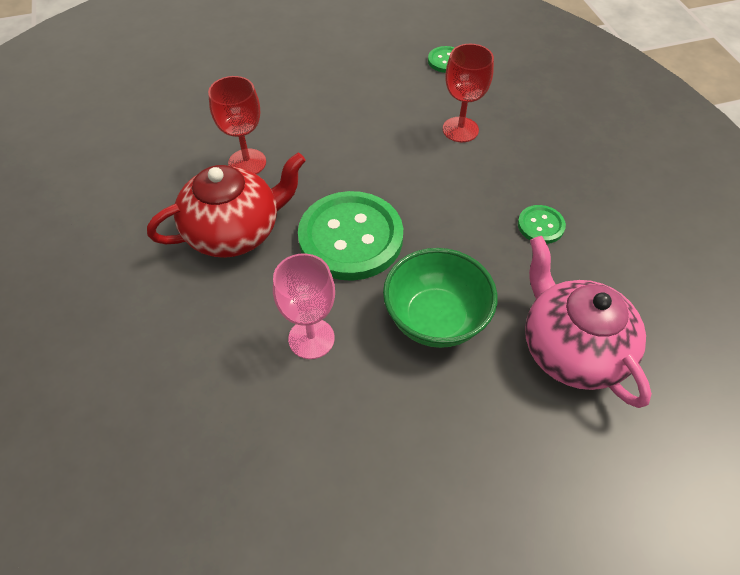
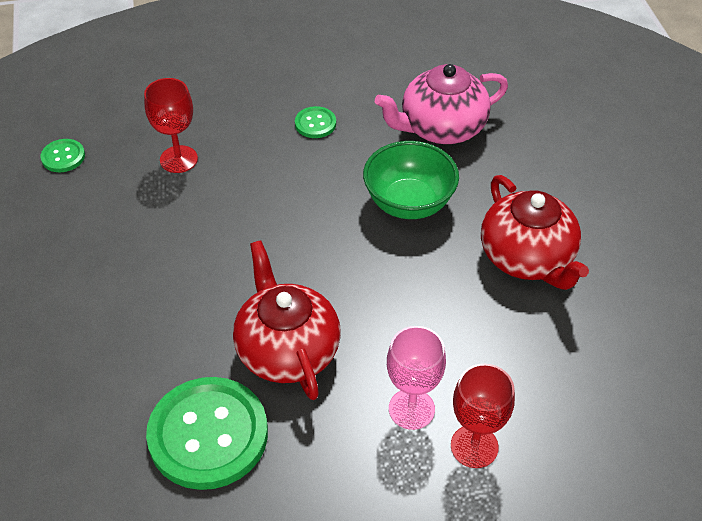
camera: 85 degrees left, 5 degrees down
red goblet [208,76,266,174] -> red goblet moved to [451,364,515,468]
pink goblet [273,253,335,359] -> pink goblet moved to [387,326,446,430]
green button [298,191,403,281] -> green button moved to [146,377,268,490]
none -> red teapot [481,175,589,290]

